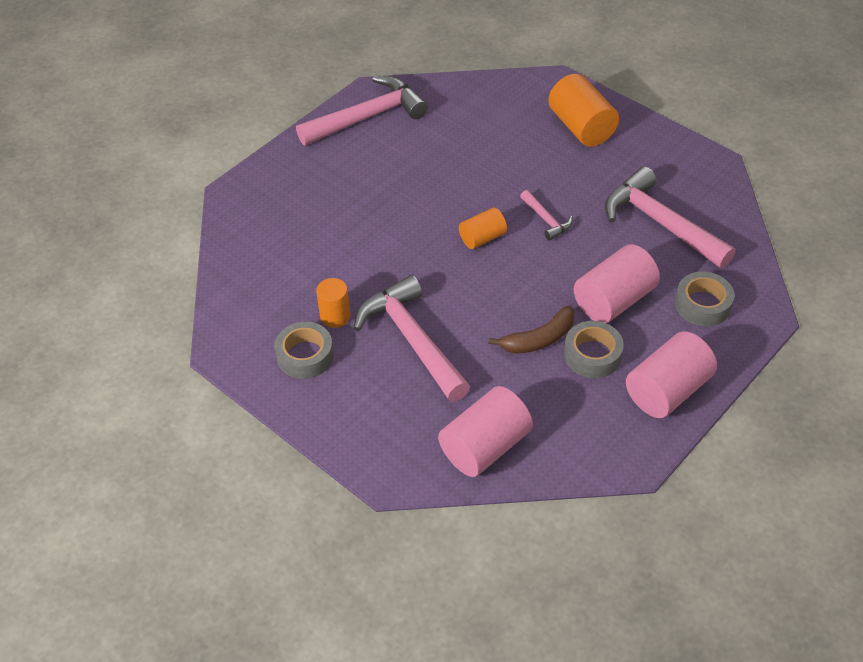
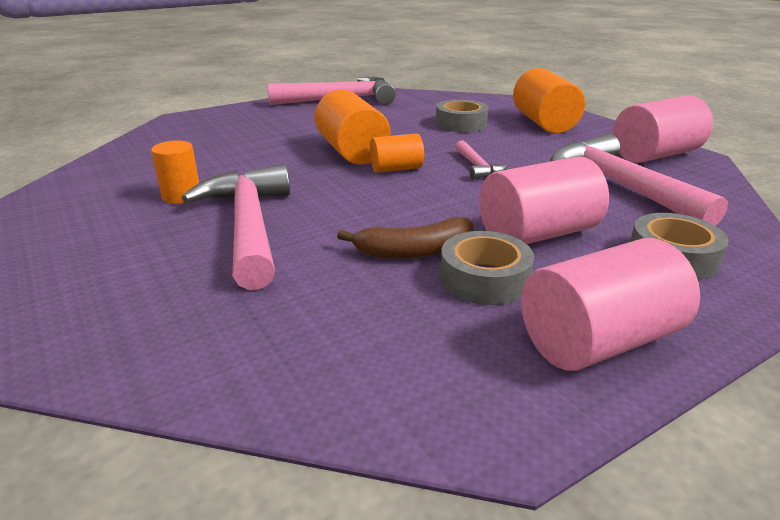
camera: 15 degrees right, 20 degrees down
grey tape [274,322,334,379] -> grey tape moved to [436,99,488,132]
pink cylinder [438,386,533,477] -> pink cylinder moved to [613,96,713,163]
none -> orange cylinder [315,89,391,165]

